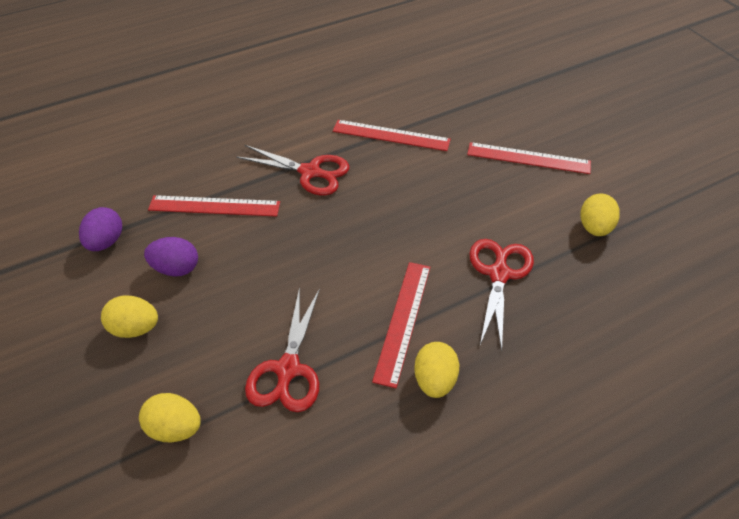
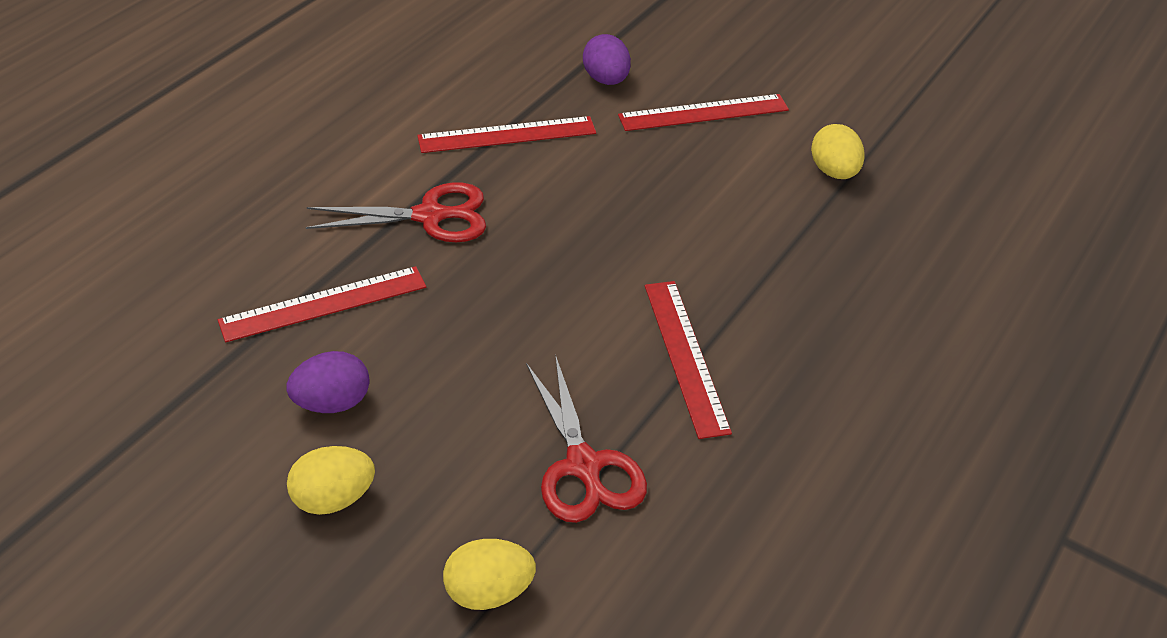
camera: 30 degrees left, 5 degrees down
purple egg [79,207,122,251] -> purple egg moved to [583,34,631,85]
yellow egg [414,342,459,398] -> none
red scissors [469,239,534,351] -> none

